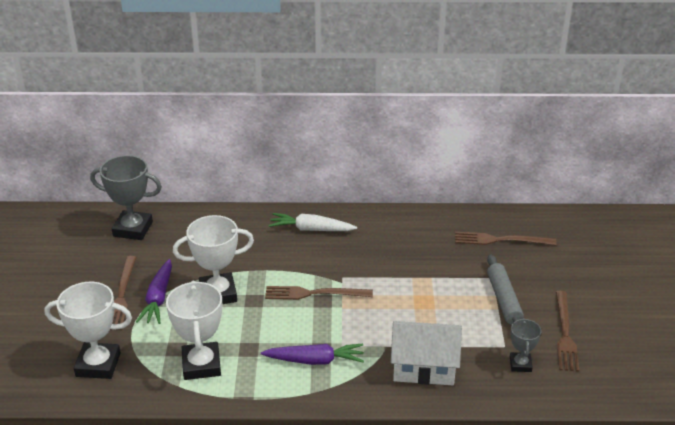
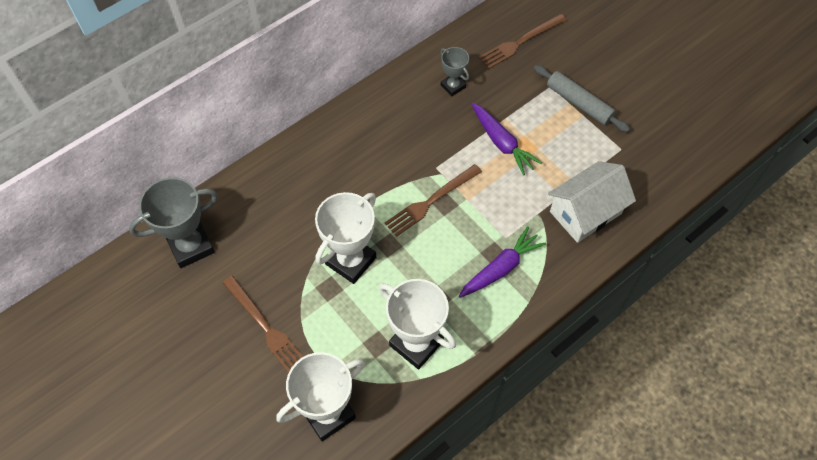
camera: 40 degrees left, 25 degrees up
purple carrot [136,259,172,324] -> purple carrot moved to [472,103,542,176]
white carrot [269,213,357,231] -> none
grey trophy [510,318,541,372] -> grey trophy moved to [441,47,469,96]
brown fork [556,291,579,372] -> none

